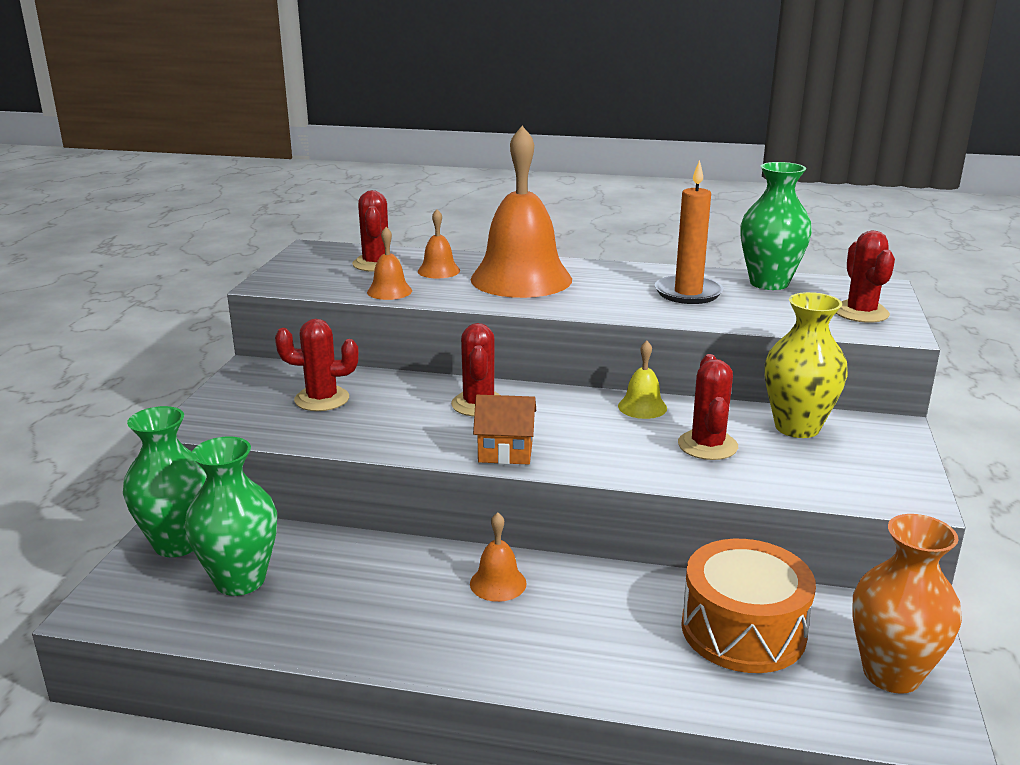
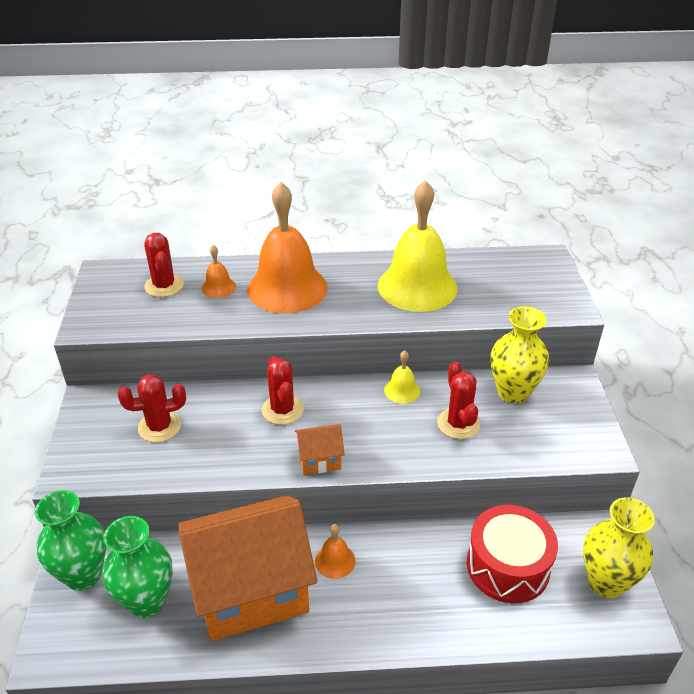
camera: 15 degrees left, 15 degrees up
orange bell [367,227,412,300] -> none
orange candle [655,160,723,304] -> yellow bell [378,180,458,312]
orange drum [681,539,816,673] -> red drum [467,505,558,603]
green vase [740,162,812,290] -> none
red cactus [836,231,895,323] -> none
orange vase [852,514,962,694] -> yellow vase [583,497,655,598]
none -> orange house [178,495,317,641]

